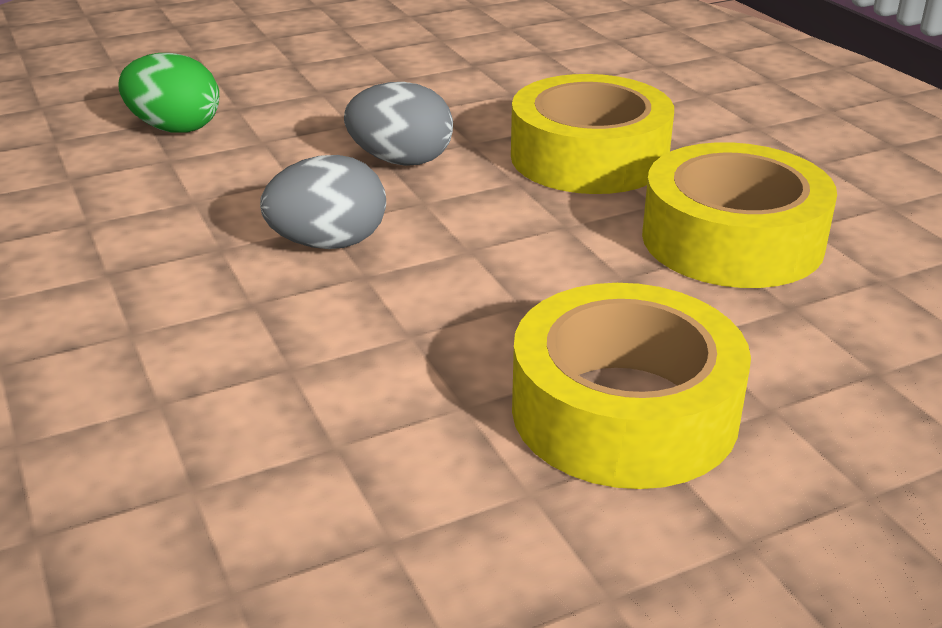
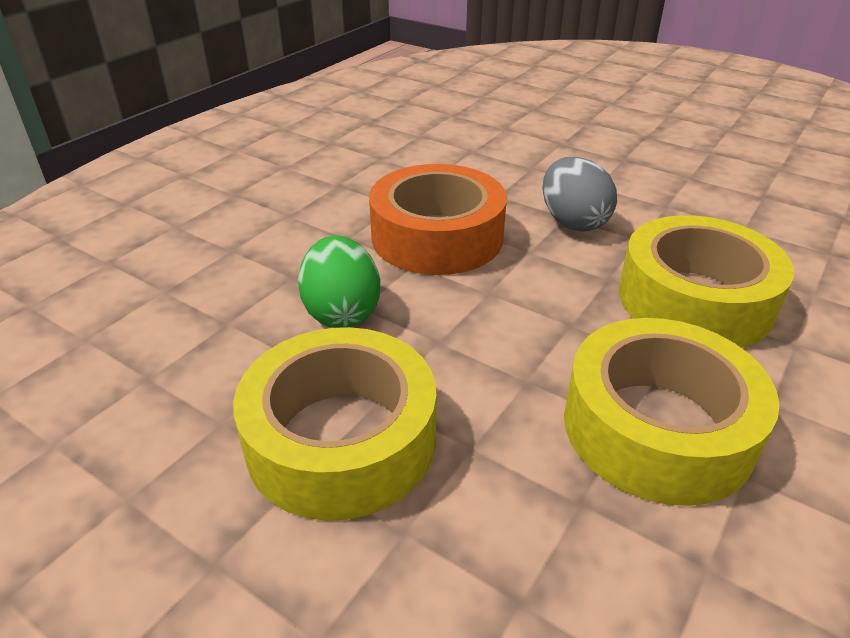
camera: 60 degrees right, 5 degrees up
green egg [118,53,219,133] -> green egg moved to [298,235,380,328]
grey egg [260,155,386,249] -> orange tape [369,164,507,275]

